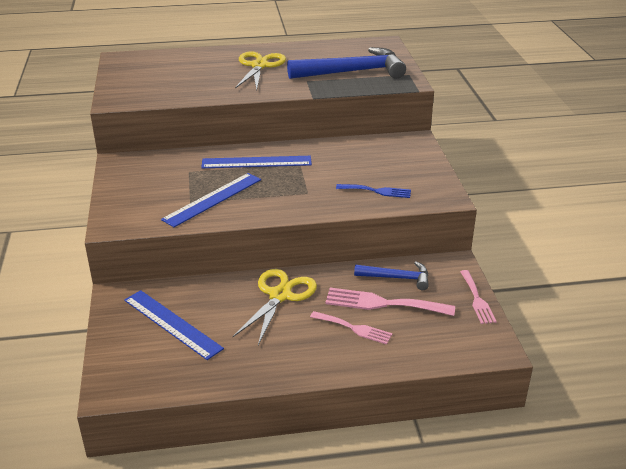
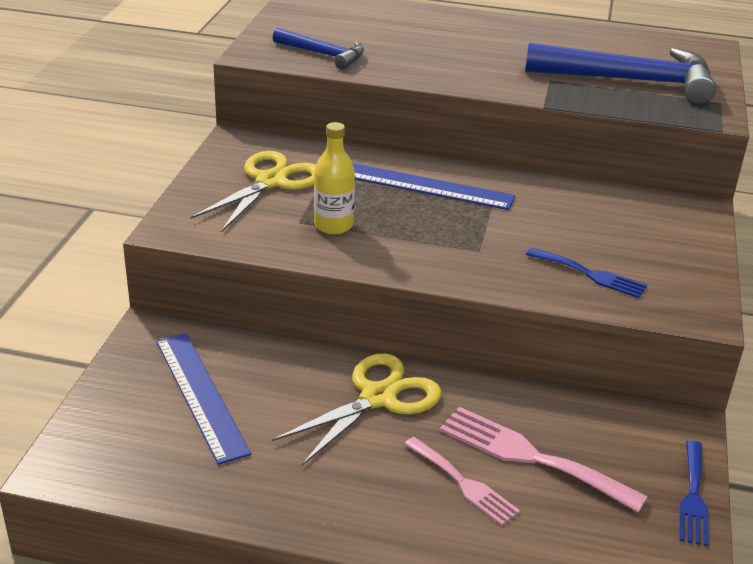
camera: 20 degrees right, 0 degrees up
blue ruler [161,173,261,227] -> yellow bottle [314,122,355,235]
yellow scissors [235,51,286,90] -> yellow scissors moved to [191,151,316,232]
blue hammer [354,261,429,290] -> blue hammer moved to [273,28,364,70]
pink fork [460,270,497,324] -> blue fork [680,440,709,546]

